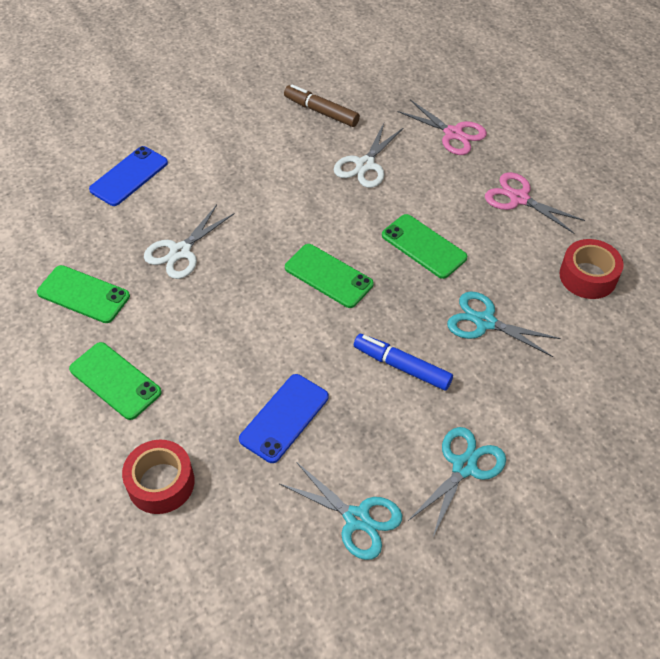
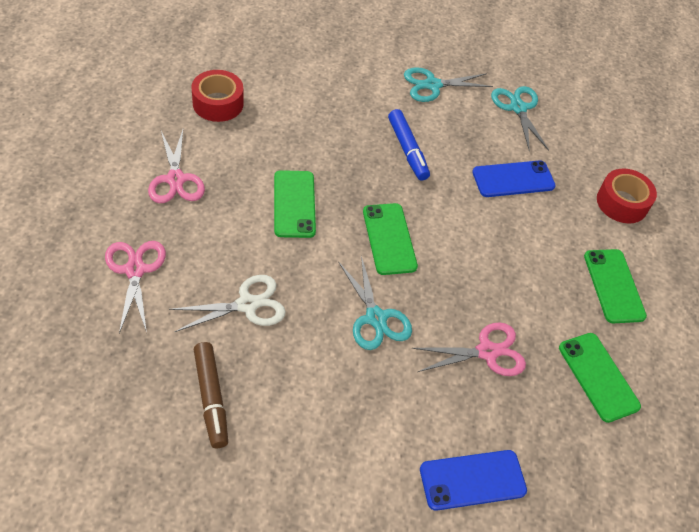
camera: 145 degrees left, 0 degrees up
white scissors [144,205,234,279] -> pink scissors [412,322,526,376]
turquoise scissors [447,292,561,357] -> turquoise scissors moved to [338,256,412,350]

